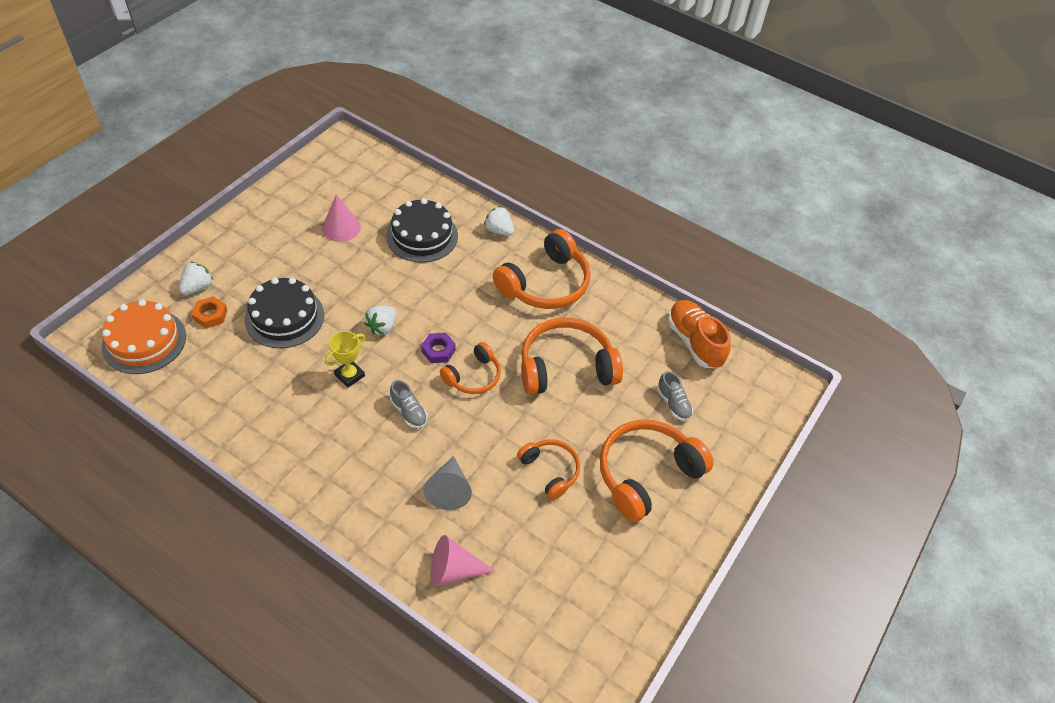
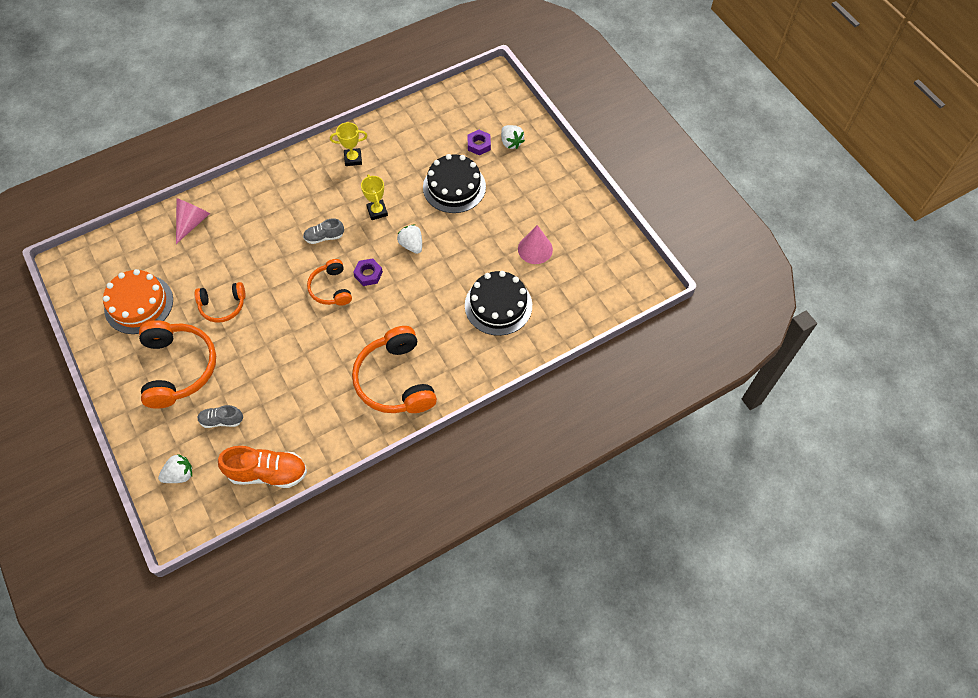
camera: 120 degrees right, 10 degrees up
orange cake [102,299,186,374] -> orange cake moved to [103,269,173,334]
orange nut [192,296,227,329] -> purple nut [467,130,491,156]
grey cone [424,456,472,510] -> none
white strawberry [484,206,514,236] -> white strawberry moved to [158,454,192,483]
orange headphones [521,318,623,395] -> none
none -> yellow trophy [330,122,367,166]

